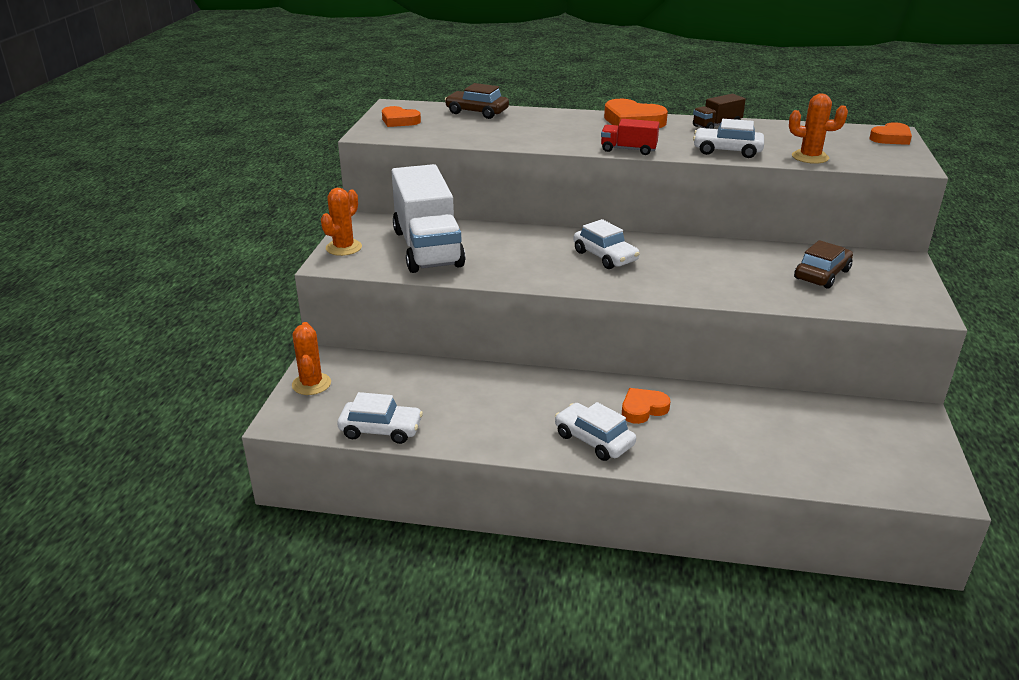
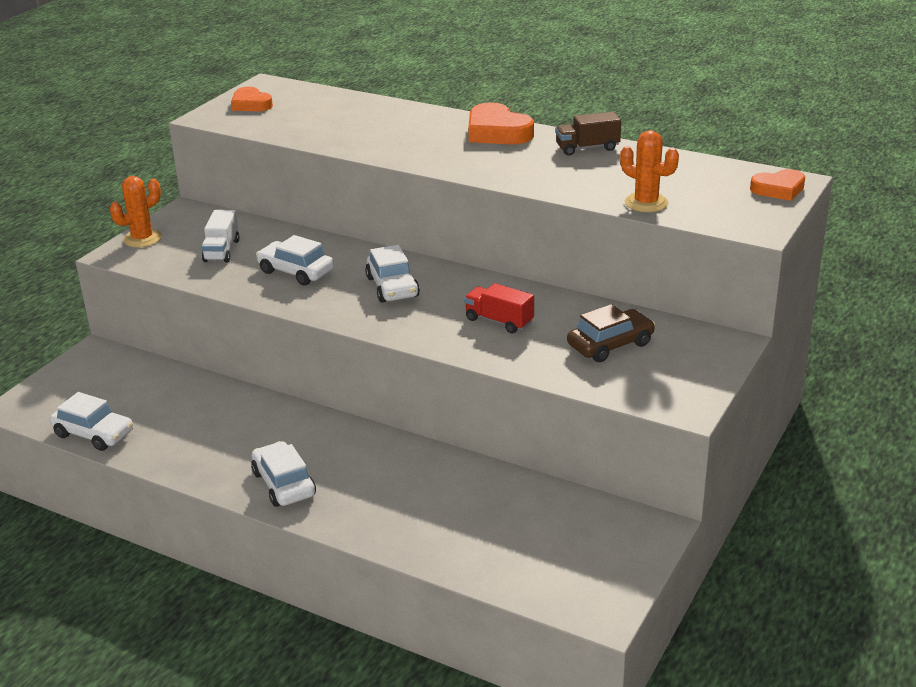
camera: 20 degrees right, 0 degrees up
orange cactus [292,322,331,395] -> none
white truck [391,164,465,273] -> white truck [201,210,239,263], size x0.45
brown car [445,83,509,119] -> none
red truck [601,119,659,155] -> red truck moved to [464,283,534,333]
orange heart [622,388,671,424] -> none
white car [693,119,764,158] -> white car moved to [256,235,334,285]

